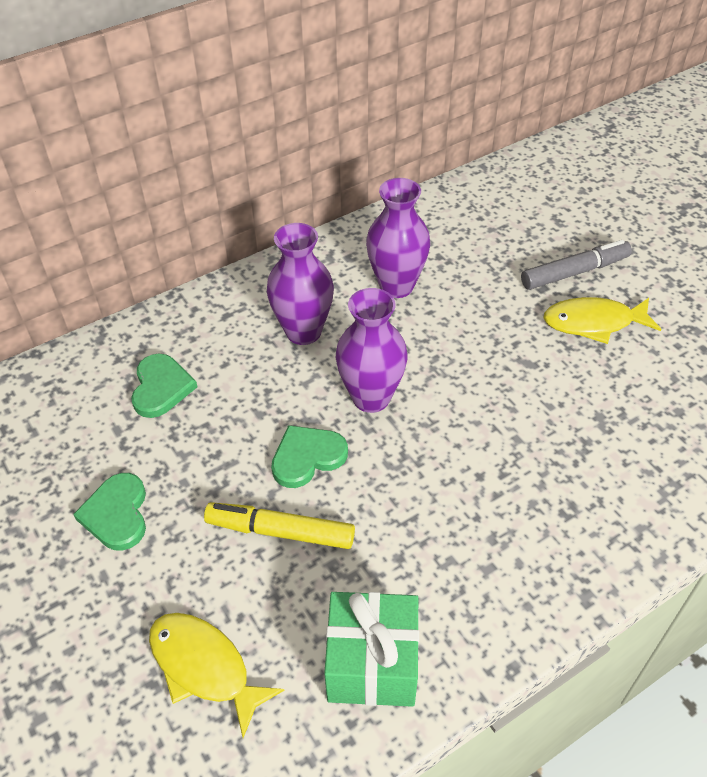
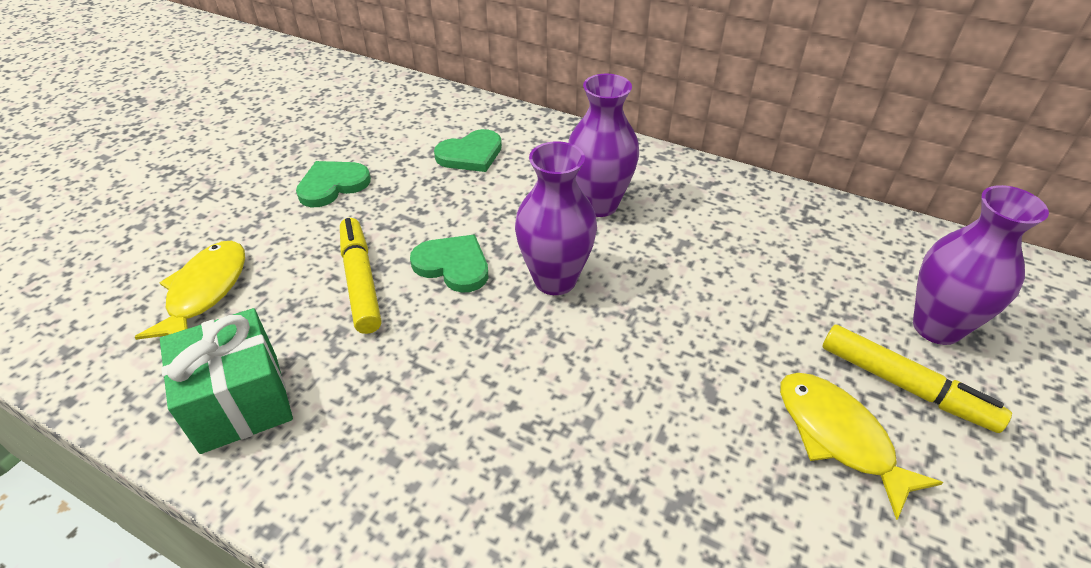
camera: 60 degrees right, 5 degrees down
purple vase [366,178,430,298] -> purple vase moved to [913,185,1049,345]
grey marker [521,240,632,290] -> yellow marker [823,325,1012,433]

